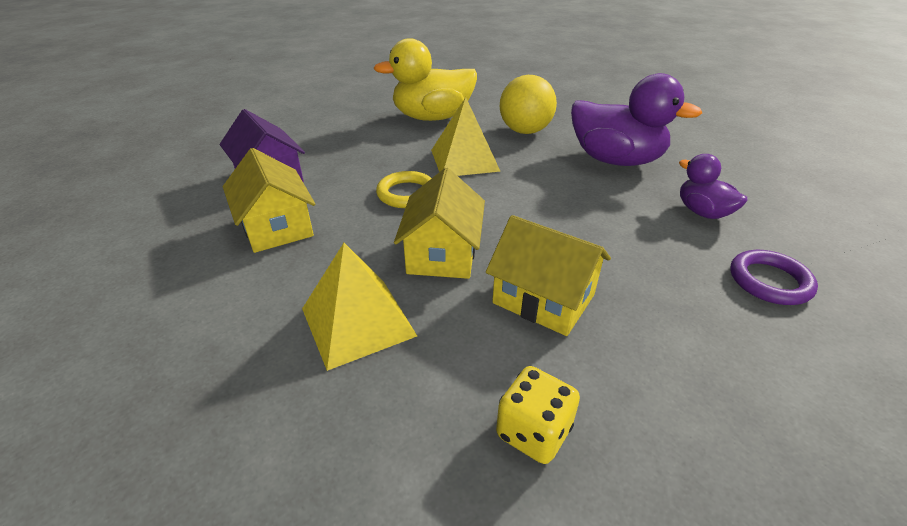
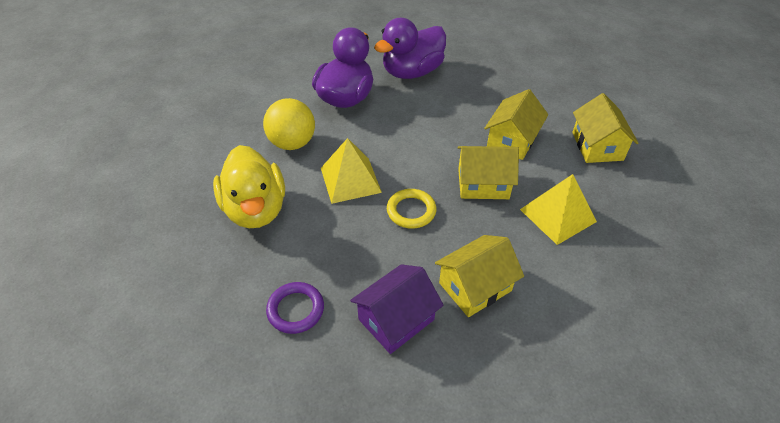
camera: 95 degrees left, 10 degrees up
yellow dice [496,366,580,464] -> yellow house [572,93,638,163]
purple duck [679,154,748,219] -> purple duck [374,18,446,79], size x1.82
purple ring [730,250,818,305] -> purple ring moved to [266,282,324,334]

